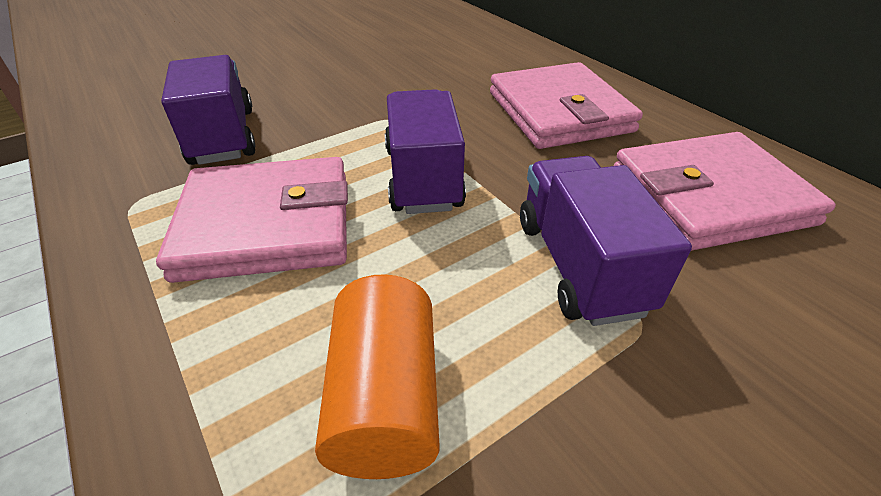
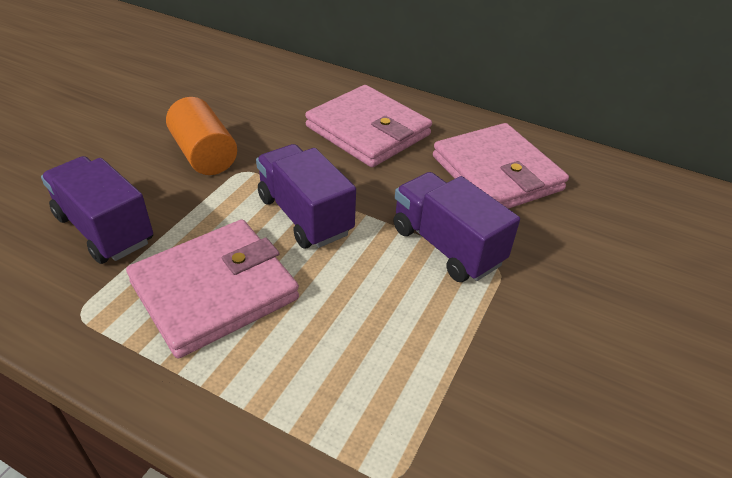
camera: 30 degrees left, 0 degrees up
orange cylinder [315,274,439,479] -> orange cylinder moved to [166,97,237,175]
pink wallet [614,132,836,251] -> pink wallet turned 75 degrees counterclockwise [433,123,569,209]

